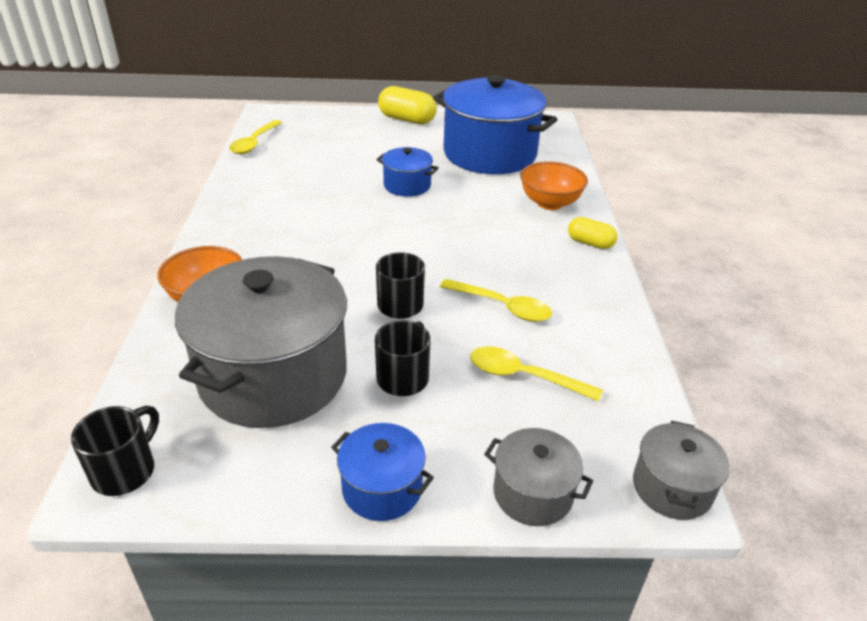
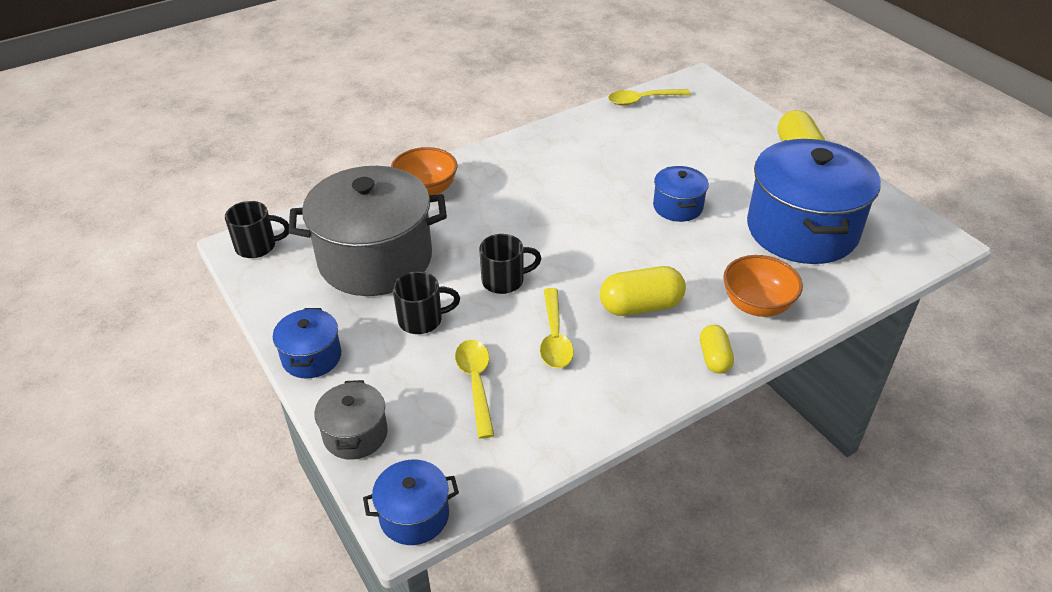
camera: 60 degrees right, 5 degrees up
grey pot [633,421,730,520] -> blue pot [363,460,459,545]
none -> yellow capsule [600,266,686,316]

